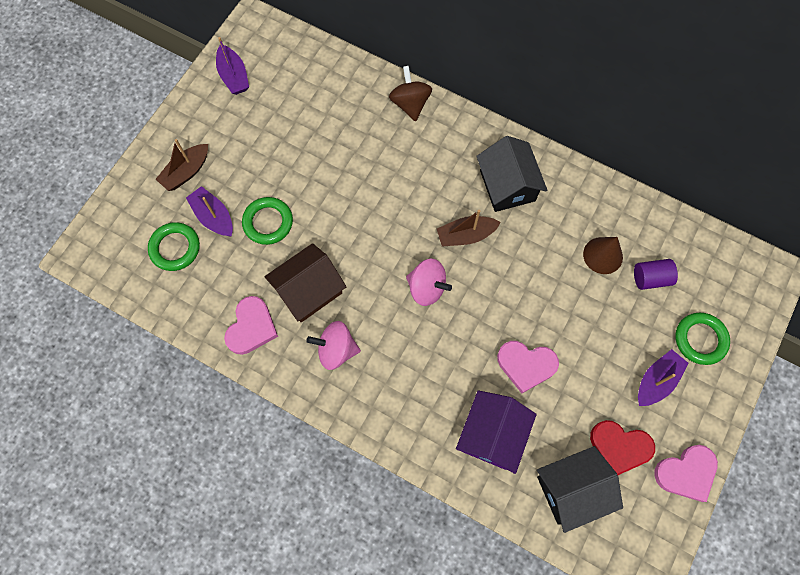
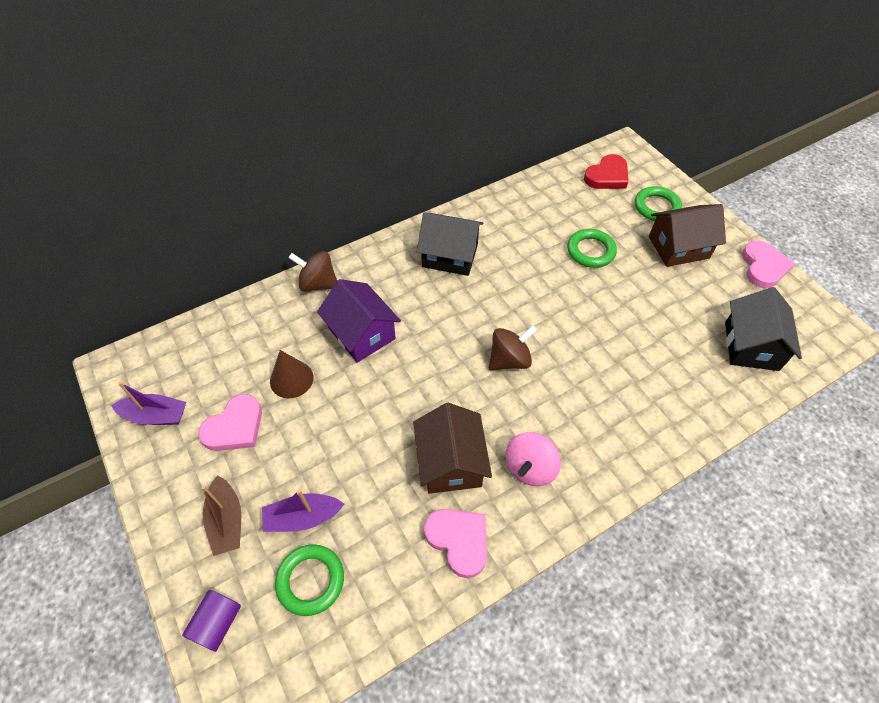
camera: 60 degrees left, 15 degrees down
green ring [242,197,293,245] -> green ring moved to [567,229,617,268]
pink spinning top [406,258,452,306] -> brown spinning top [489,325,537,370]
brown boat [437,210,501,246] -> none
purple house [456,390,536,474] -> purple house moved to [317,279,401,363]
pink heart [497,341,559,393] -> pink heart moved to [198,394,262,451]
brown cone [583,237,623,274] -> brown cone moved to [270,350,314,398]
red heart [590,420,655,475] -> red heart moved to [584,154,628,189]
purple cylinder [634,259,678,290] -> purple cylinder moved to [182,590,241,652]
purple boat [638,349,688,406] -> brown house [649,204,726,267]

